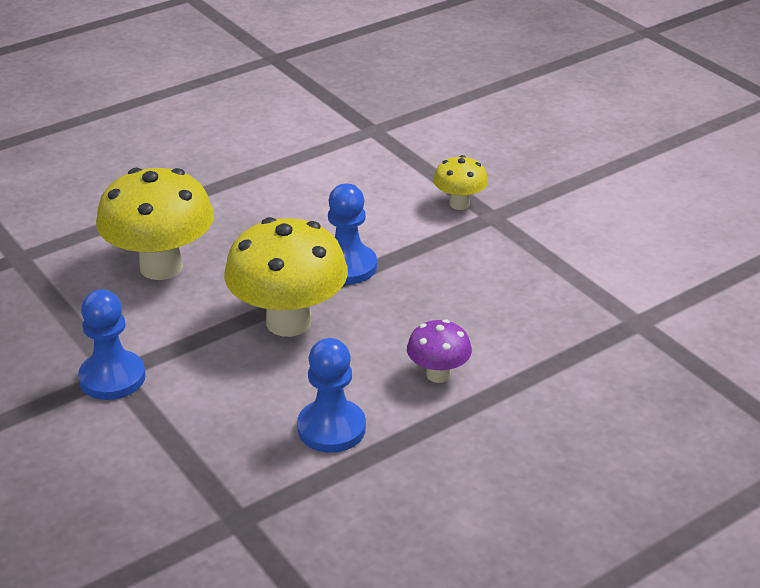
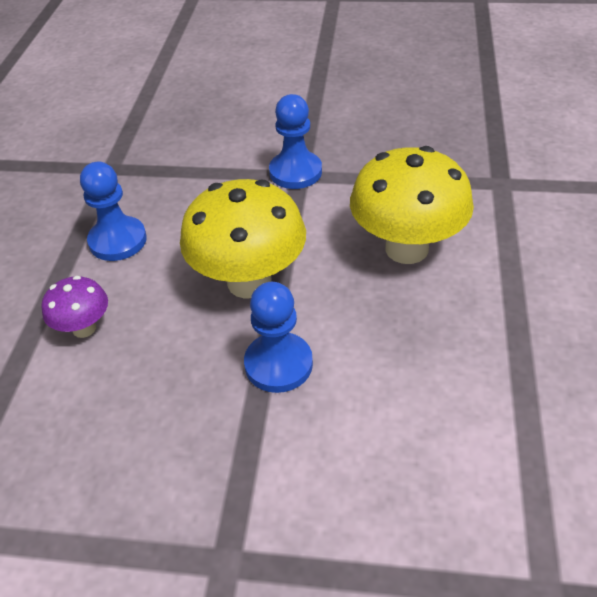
camera: 135 degrees right, 10 degrees up
yellow mushroom [433,155,488,210] -> none

